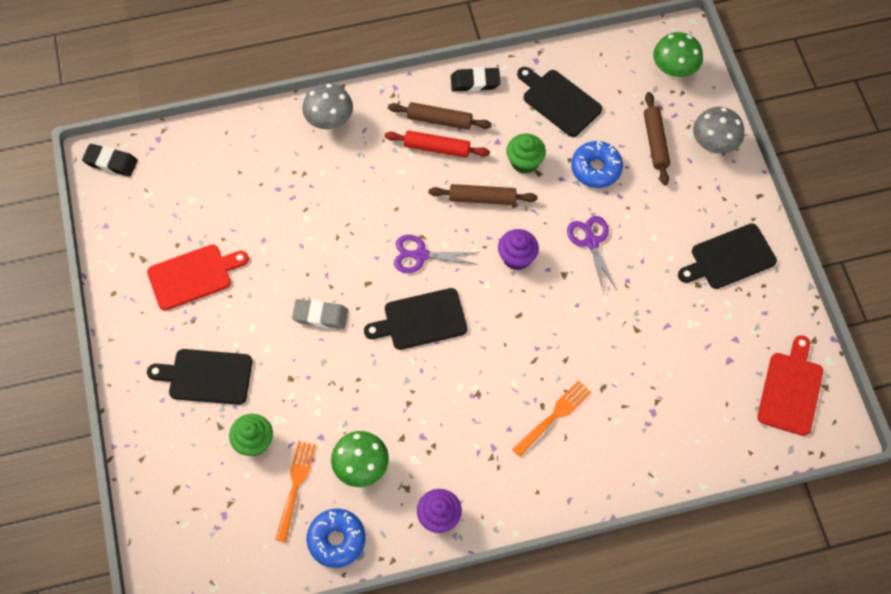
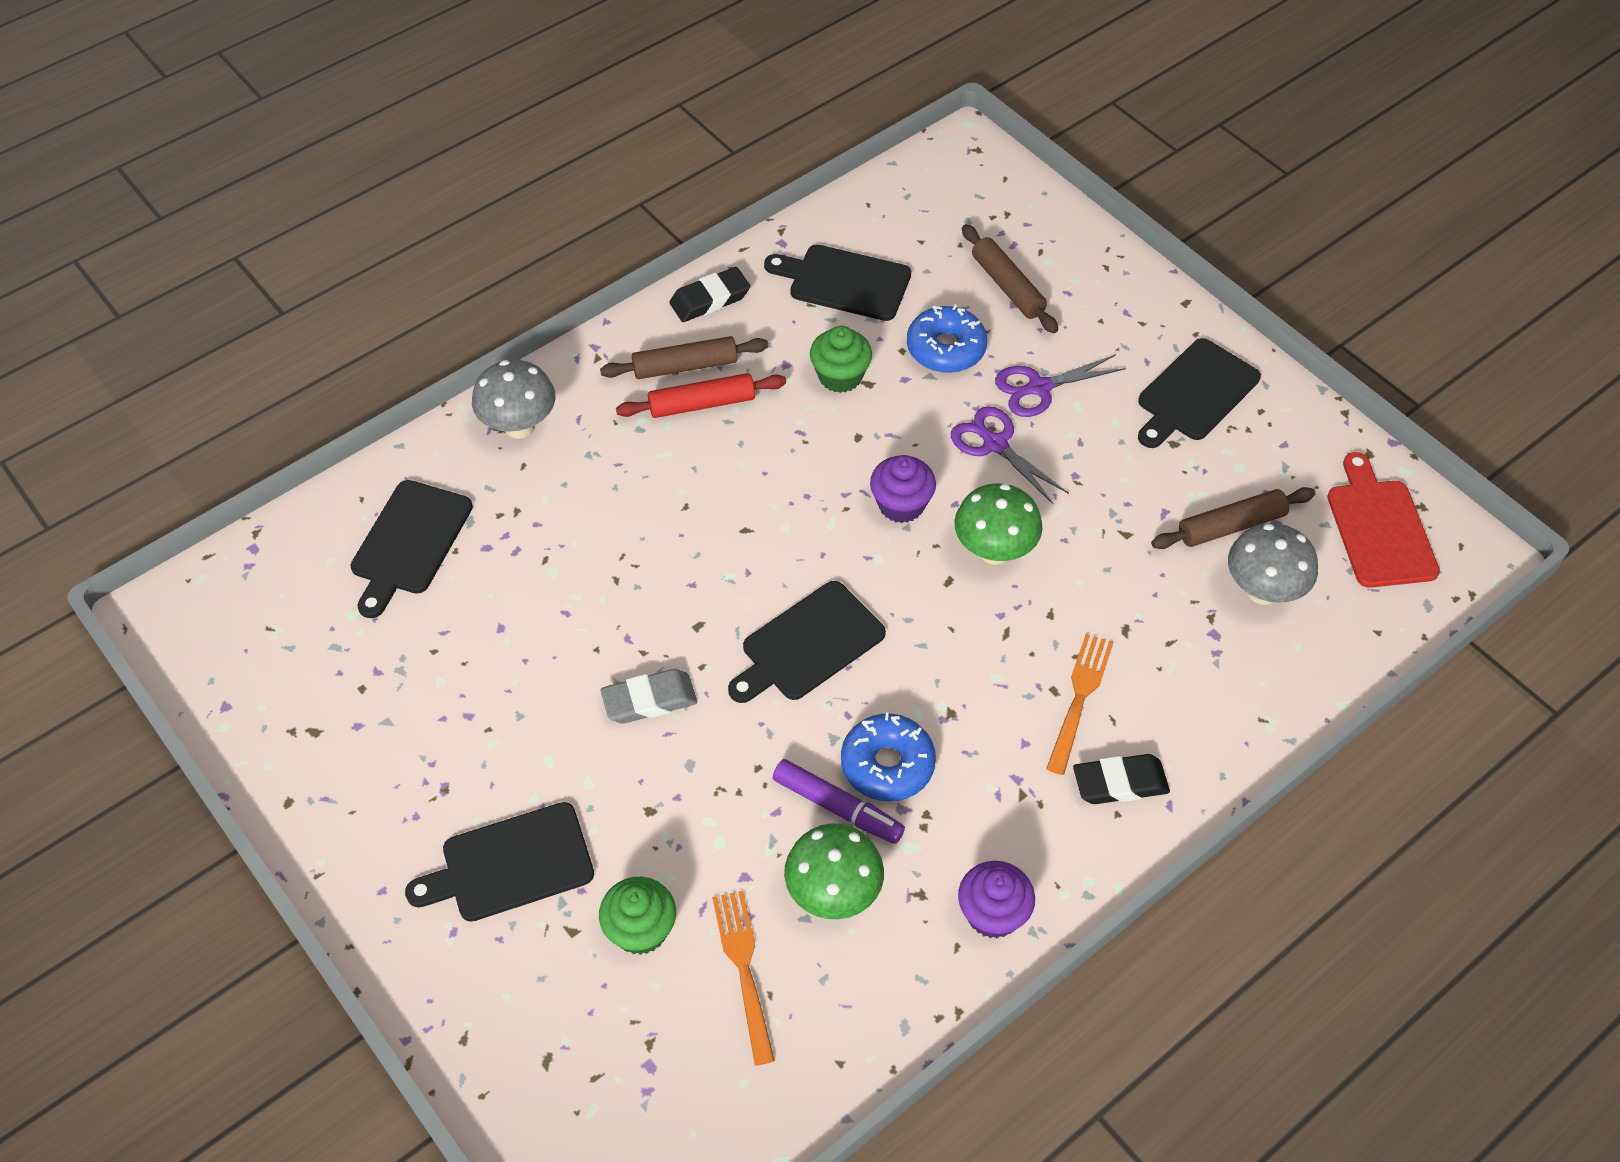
camera: 25 degrees left, 10 degrees down
black eraser [82,144,138,177] -> black eraser moved to [1073,754,1170,804]
red cutting board [147,244,249,311] -> none
blue donut [307,509,365,568] -> blue donut moved to [841,713,936,802]
purple scissors [394,235,480,273] -> purple scissors moved to [995,354,1126,417]
brown rolling pin [429,184,538,205] -> brown rolling pin moved to [1151,487,1315,549]
green mushroom [653,32,703,79] -> green mushroom moved to [954,483,1042,565]
grey mushroom [693,107,744,154] -> grey mushroom moved to [1228,523,1318,605]
none -> black cutting board [351,480,473,618]
none -> purple marker [773,759,905,844]

